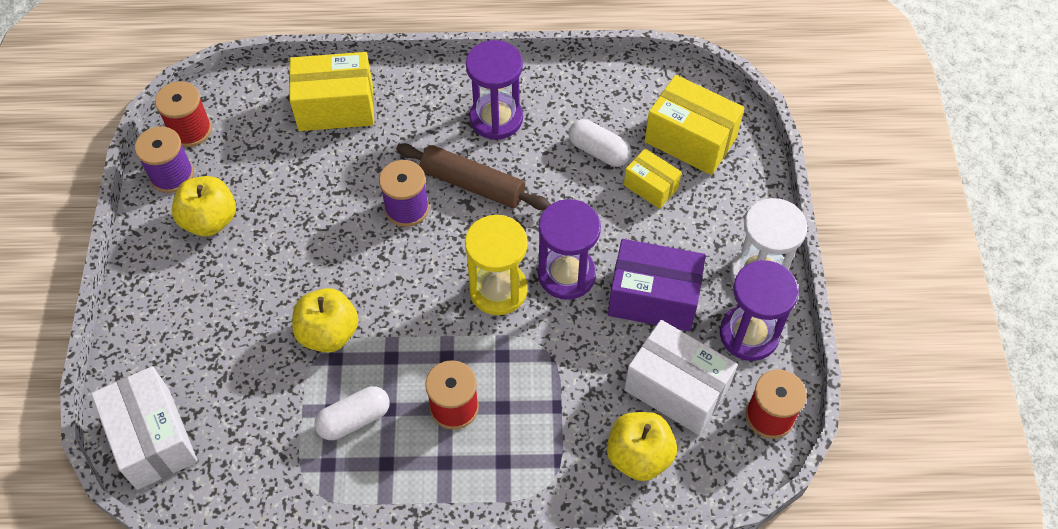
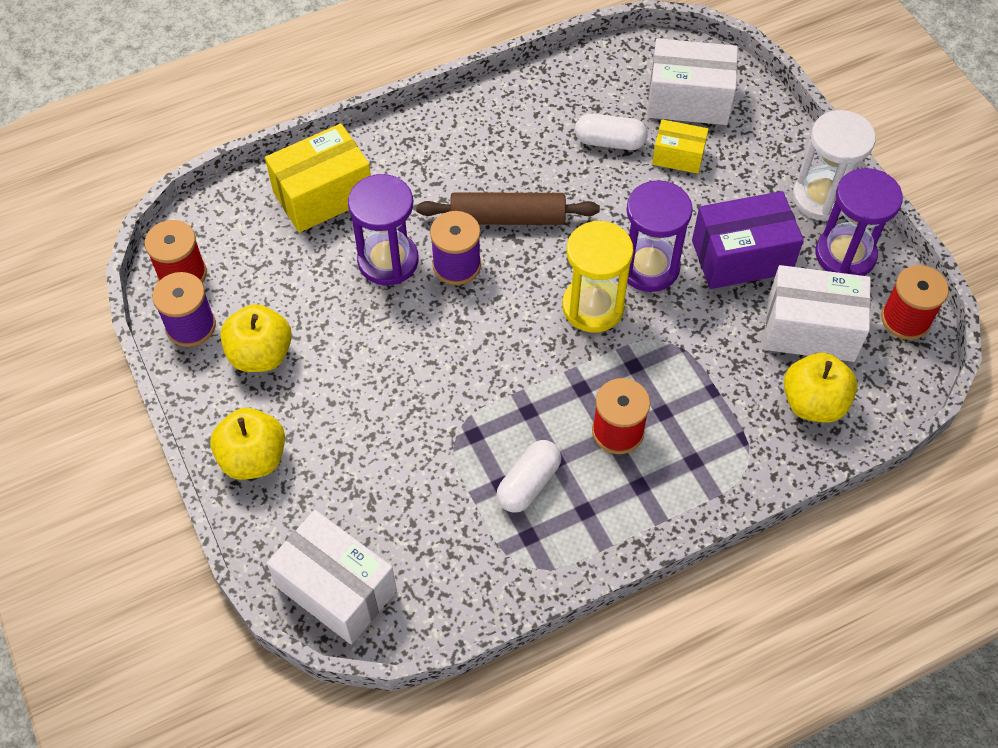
camera: 25 degrees left, 0 degrees up
yellow apple [292,288,359,353] -> yellow apple moved to [210,408,285,480]
purple hourglass [466,40,523,140] -> purple hourglass moved to [348,174,419,286]
yellow box [645,75,745,175] -> white box [647,38,738,125]

